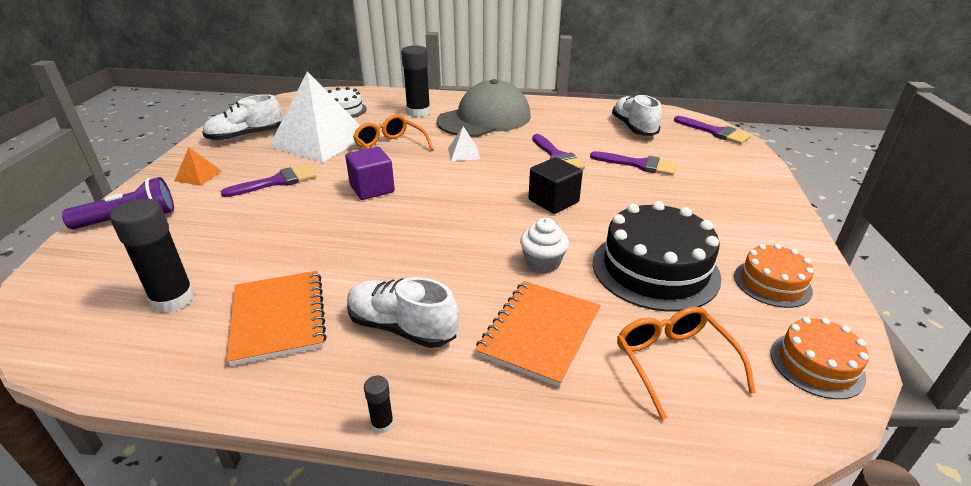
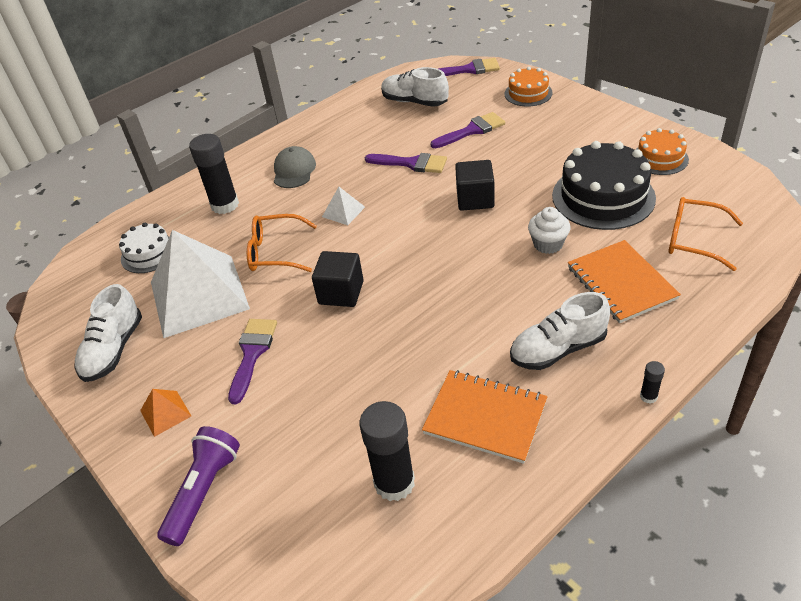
camera: 45 degrees left, 10 degrees up
purple cube [345,147,395,200] -> black cube [312,251,364,307]
grey cap [437,79,531,137] -> grey cap [274,146,316,188], size x0.51
orange cake [771,317,869,399] -> orange cake moved to [505,67,553,107]

